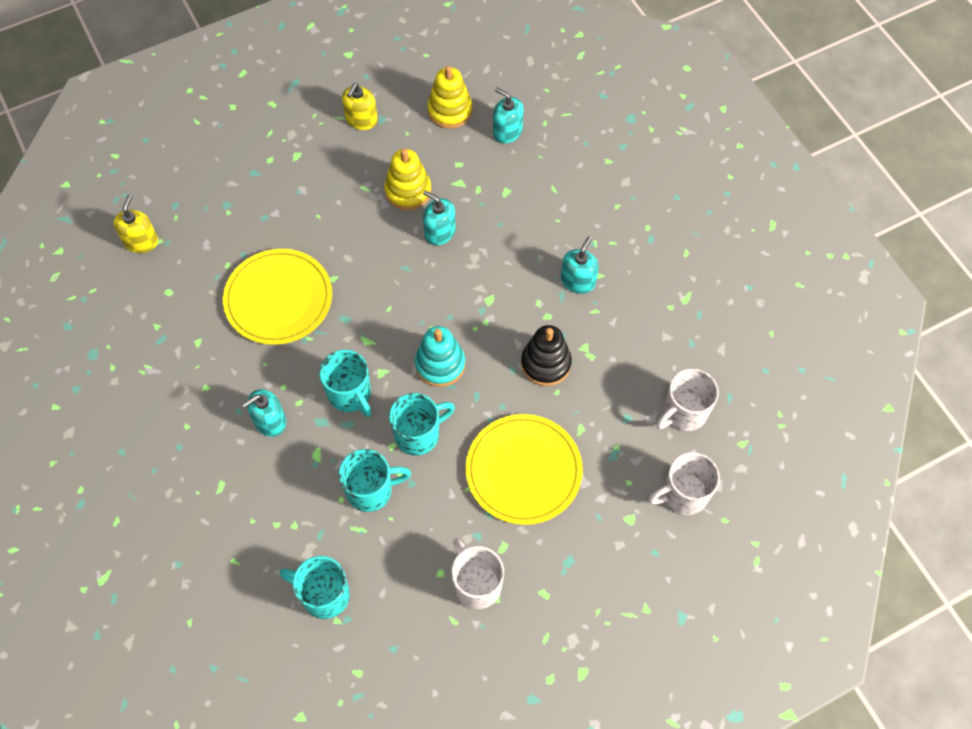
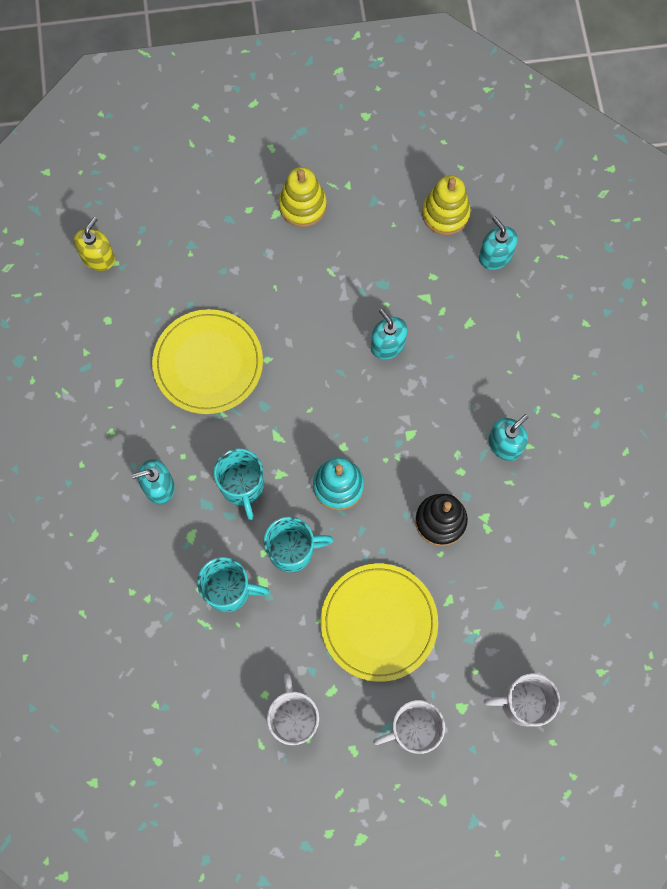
camera: 20 degrees right, 10 degrees up
turquoise mug [279,556,350,619] -> none
yellow soap dispenser [342,83,378,130] -> none
yellow stacking toy [384,149,431,210] -> yellow stacking toy moved to [279,167,327,227]
white mug [656,368,719,431] -> white mug moved to [373,700,445,754]

